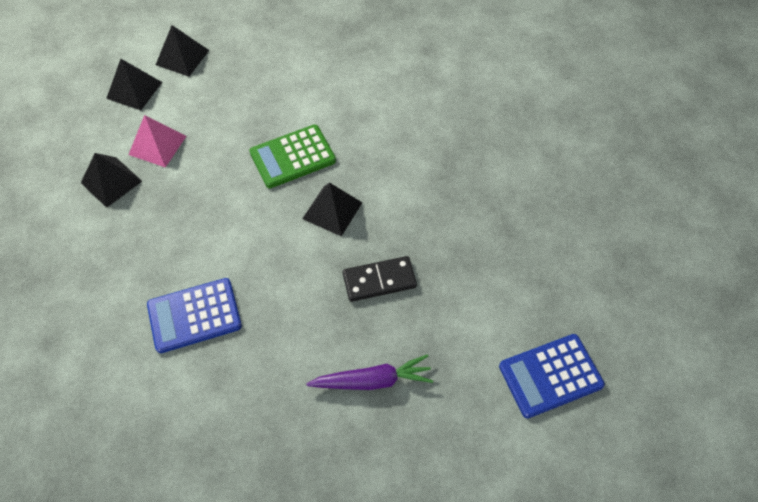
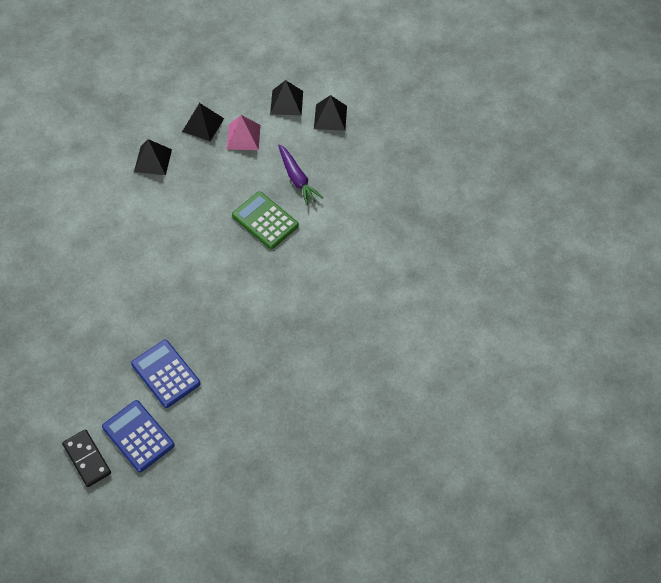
camera: 70 degrees right, 0 degrees up
blue calculator [147,278,242,353] -> blue calculator moved to [131,340,201,408]
black pyramid [302,183,362,236] -> black pyramid moved to [134,139,172,175]
purple carrot [306,354,433,390] -> purple carrot moved to [278,144,323,206]
black domino [343,256,417,302] -> black domino moved to [62,429,111,487]

